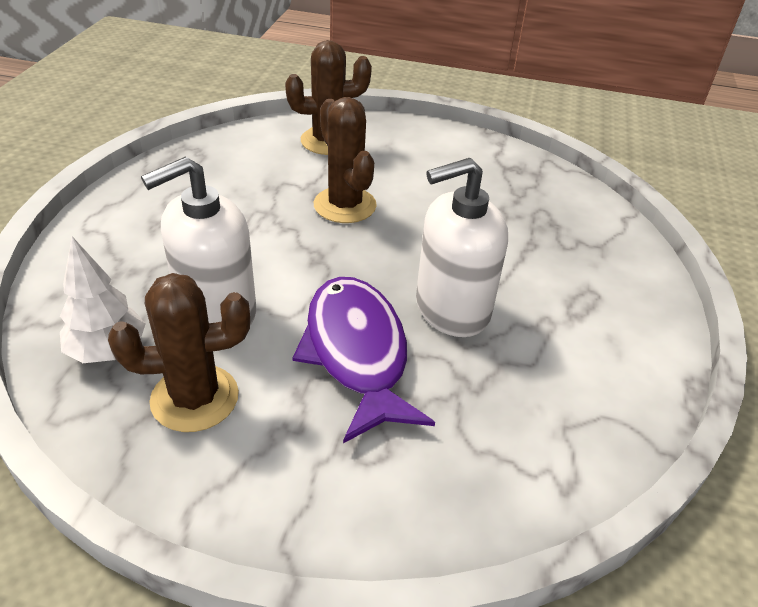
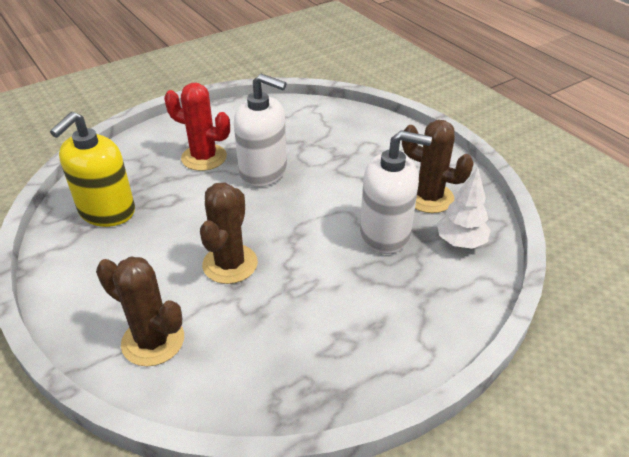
camera: 135 degrees left, 0 degrees up
purple fish [292,277,435,443] -> none
none -> yellow soap dispenser [50,112,135,227]
none -> red cactus [164,83,230,171]

